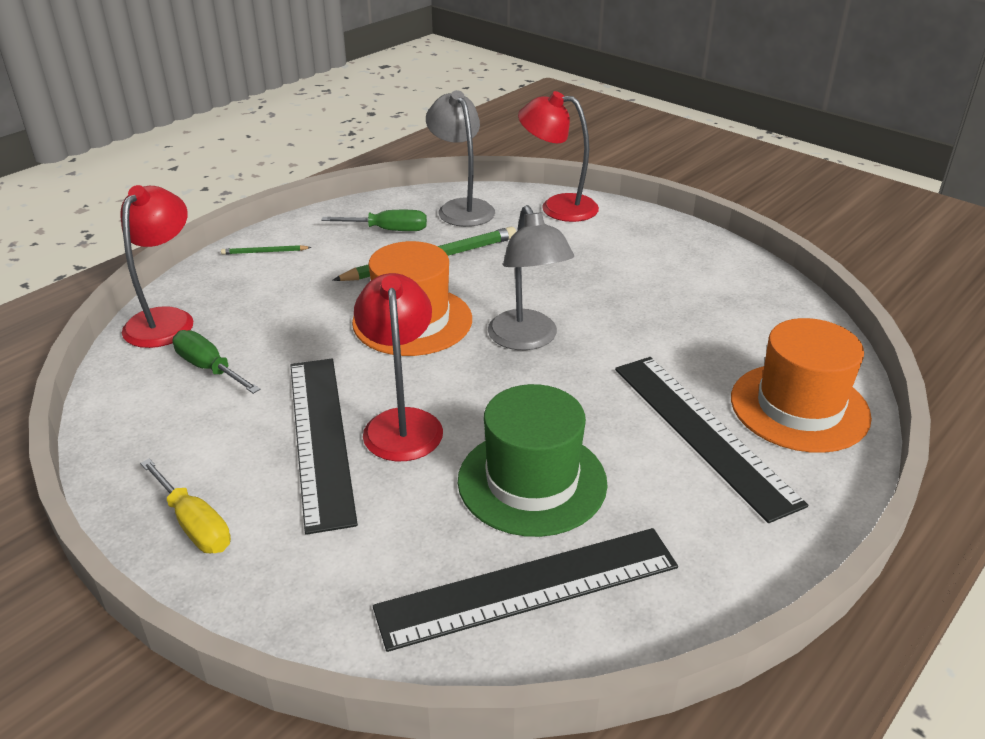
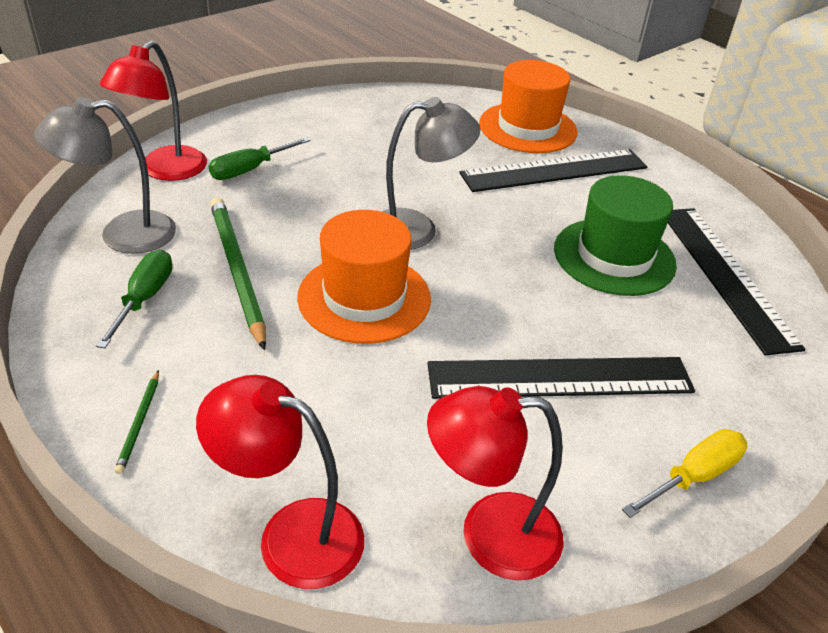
camera: 85 degrees left, 5 degrees up
green screwdriver [172,330,260,394] -> green screwdriver moved to [209,137,310,180]
red lamp [354,273,443,461] -> red lamp moved to [427,386,563,580]

